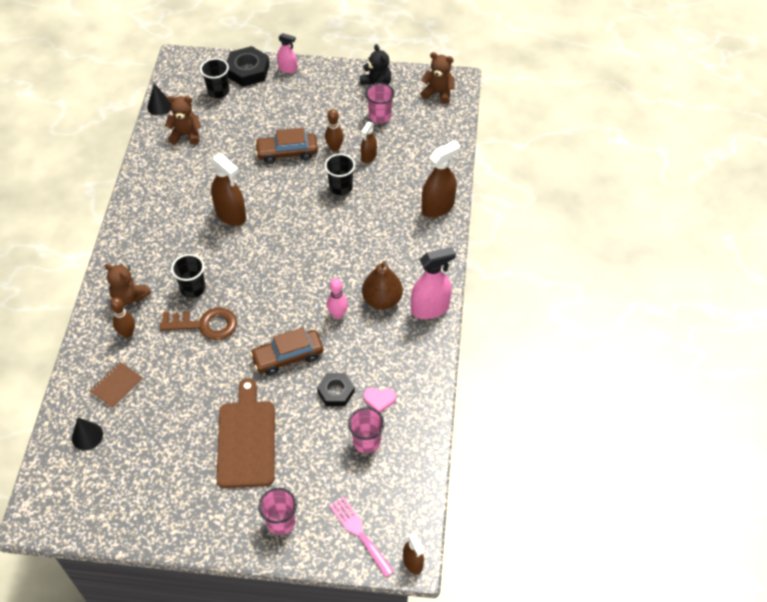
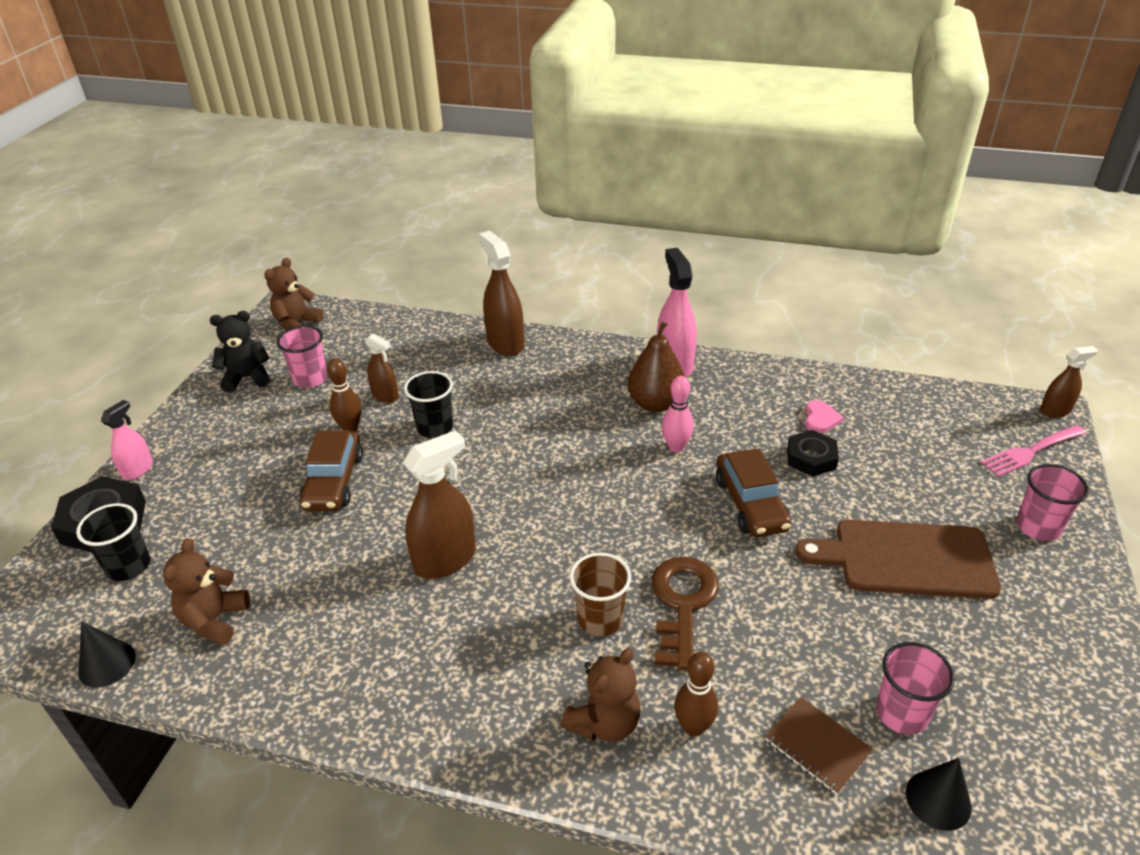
camera: 80 degrees left, 15 degrees down
black cup [171,254,206,298] -> brown cup [570,553,631,636]
pink cup [348,407,384,454] -> pink cup moved to [876,642,955,735]

